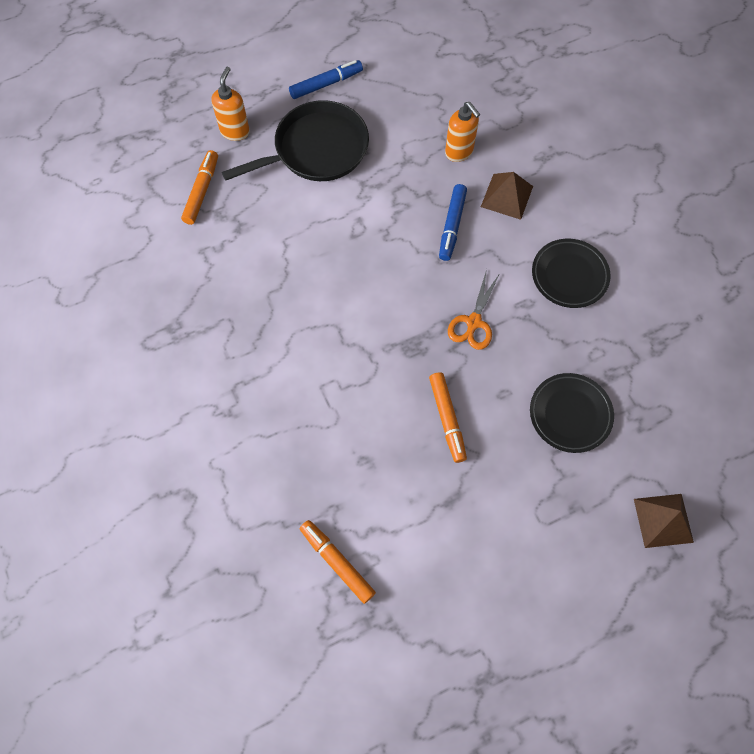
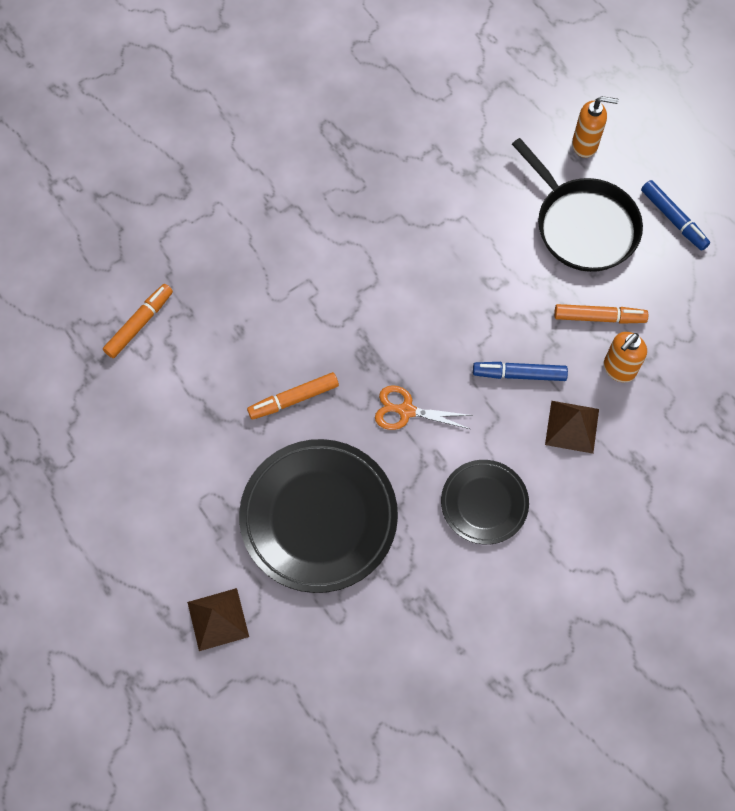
camera: 80 degrees right, 0 degrees up
orange marker [181,150,218,225] -> orange marker moved to [554,304,648,324]
black plate [530,373,614,453] -> black plate [239,439,398,593], size x1.78

